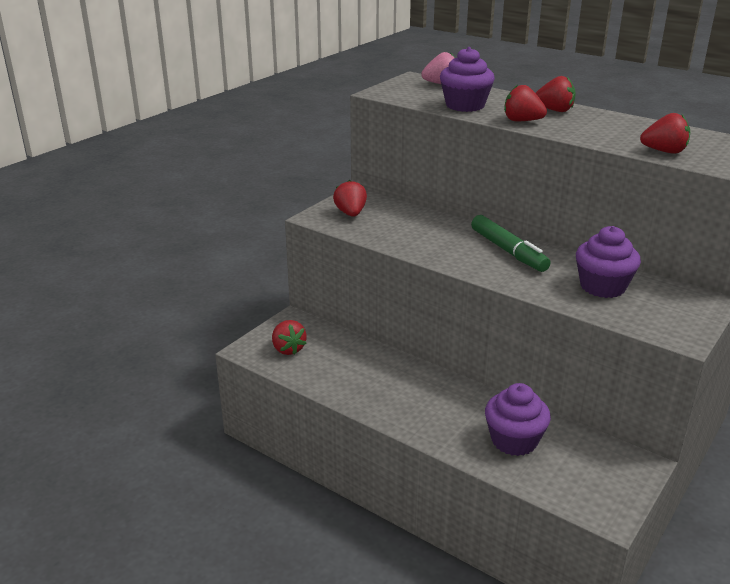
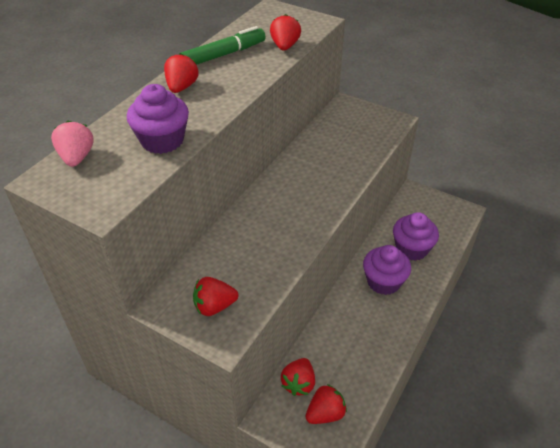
camera: 95 degrees left, 15 degrees up
green marker [471,215,551,272] -> green marker moved to [179,26,266,65]
red strawberry [504,85,547,121] -> red strawberry moved to [281,358,315,396]
purple cupcake [576,226,641,298] -> purple cupcake moved to [363,245,411,295]

